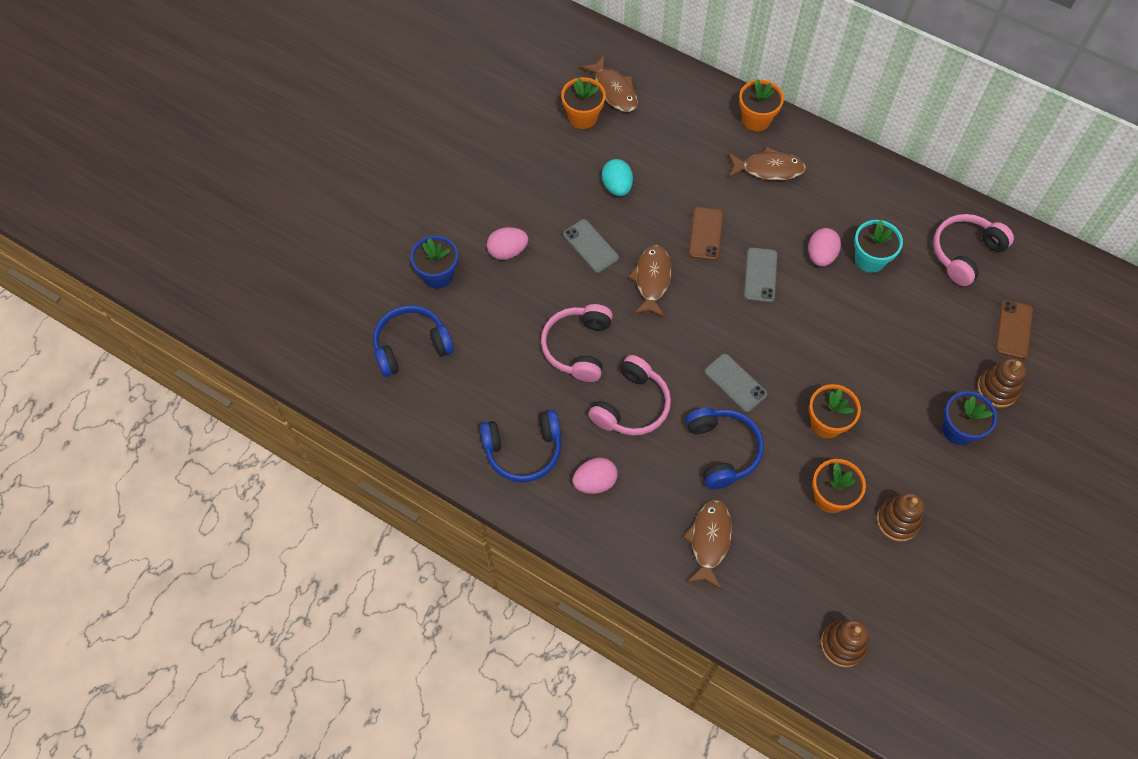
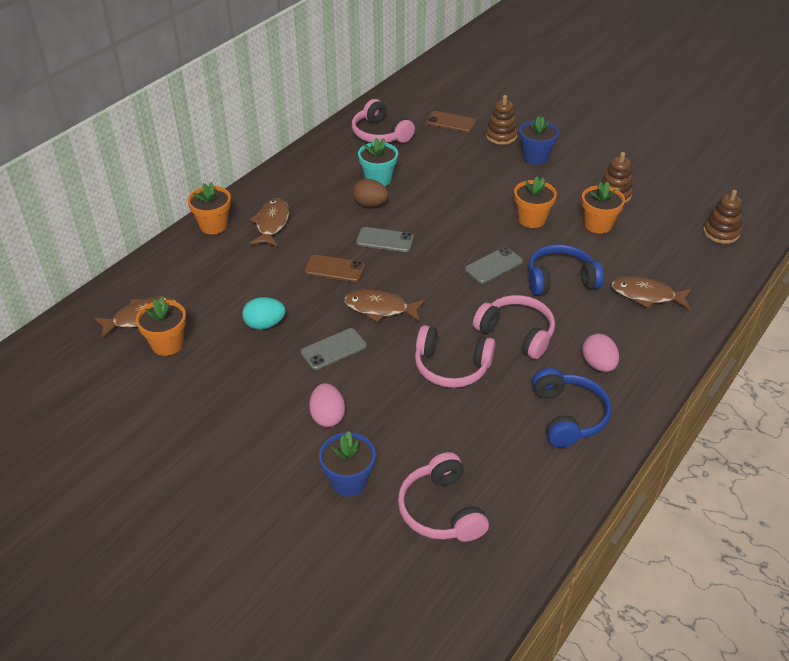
camera: 85 degrees left, 20 degrees down
blue headphones [373,305,454,377] -> pink headphones [398,452,489,542]
pink egg [808,228,841,267] -> brown egg [353,179,389,207]

